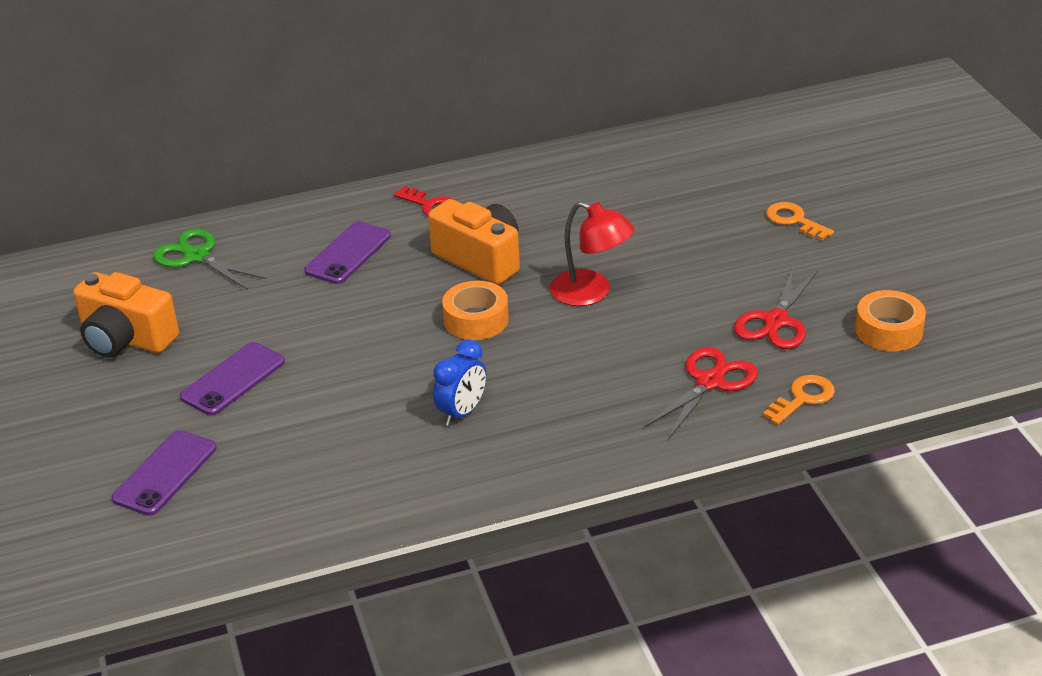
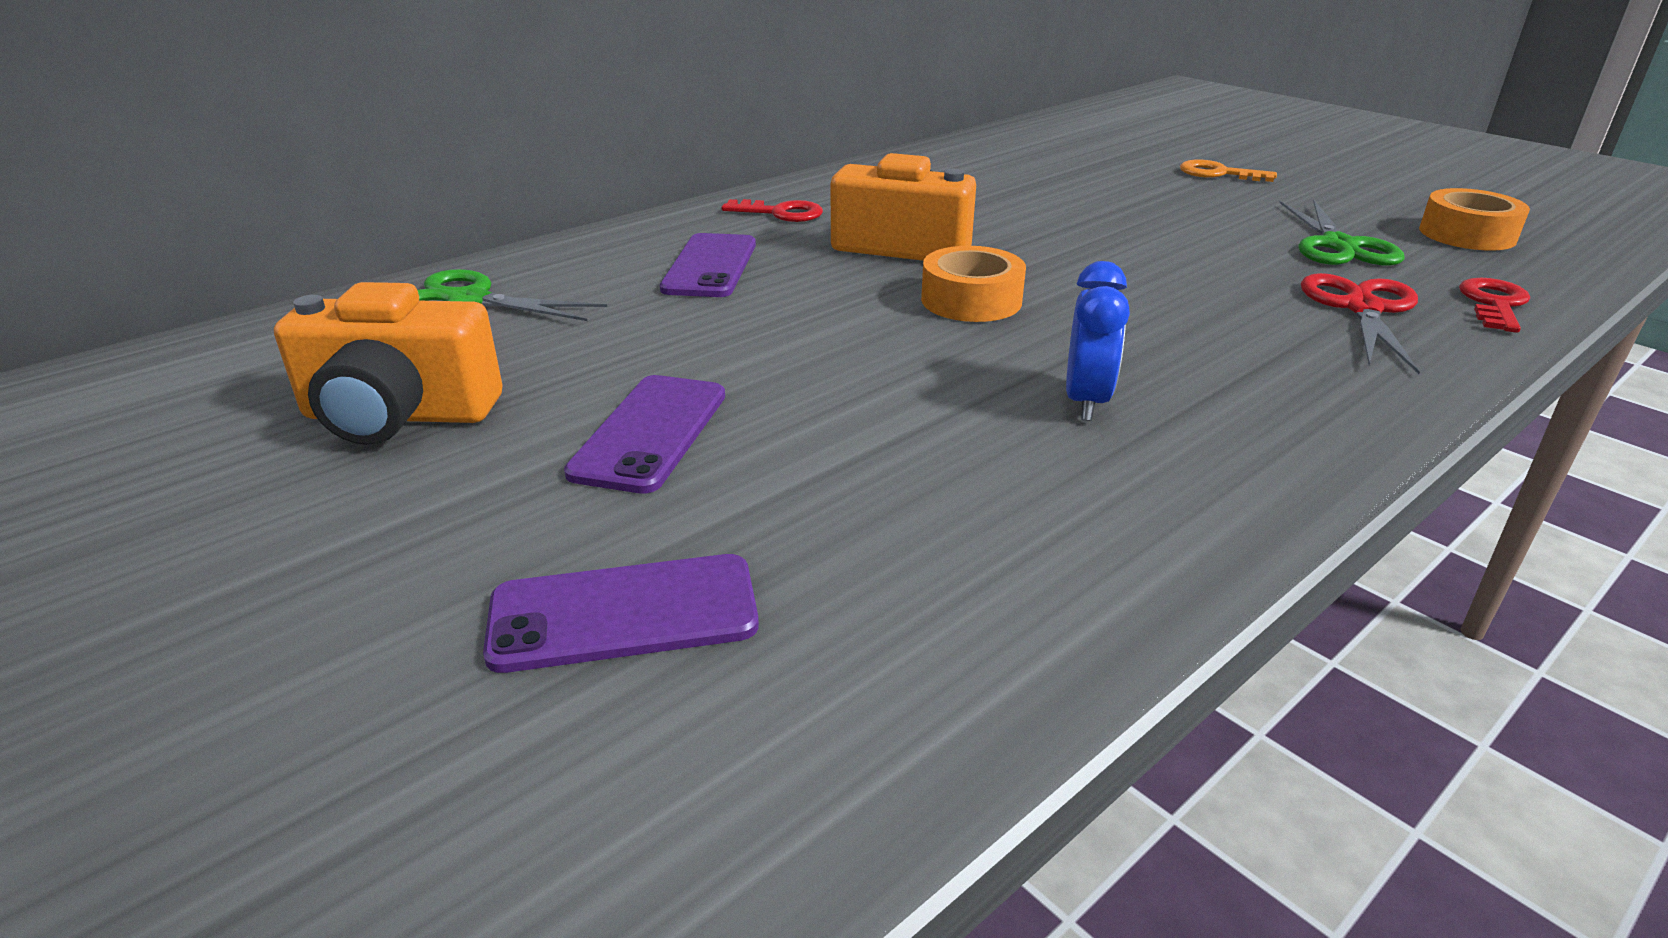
camera: 25 degrees left, 5 degrees down
purple phone [112,430,217,516] -> purple phone turned 75 degrees clockwise [483,554,759,673]
red lamp [550,201,635,306] -> none
red scissors [734,267,818,349] -> green scissors [1279,199,1405,266]
orange key [763,375,835,425] -> red key [1459,278,1530,333]

